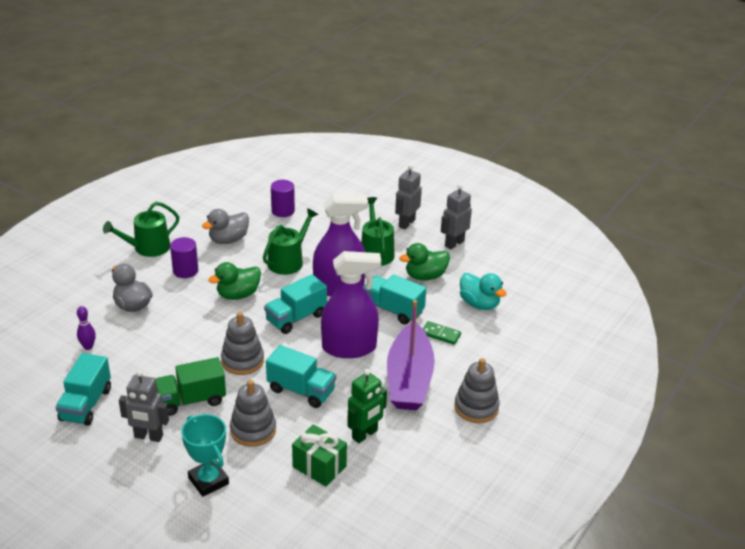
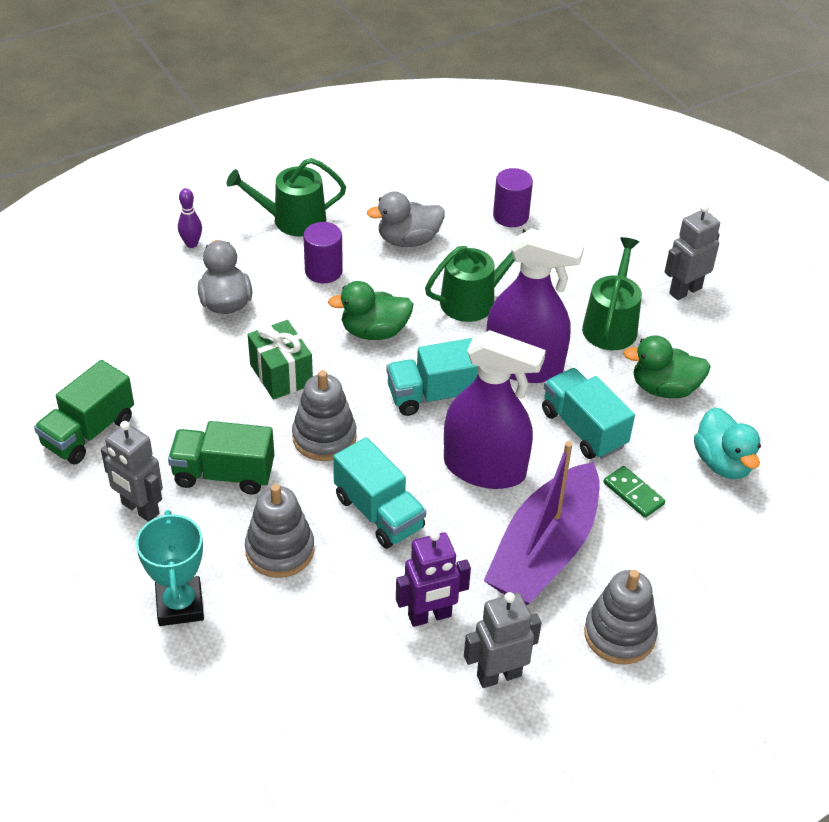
camera: 25 degrees right, 10 degrees up
turquoise truck [56,353,111,426] -> green truck [34,360,134,465]
purple bowling pin [77,306,96,350] -> purple bowling pin moved to [178,188,202,248]
green gift [292,424,347,487] -> green gift moved to [248,320,313,400]
green robot [347,369,387,443] -> purple robot [396,530,471,627]
grey robot [441,184,472,249] -> grey robot moved to [464,592,541,688]

